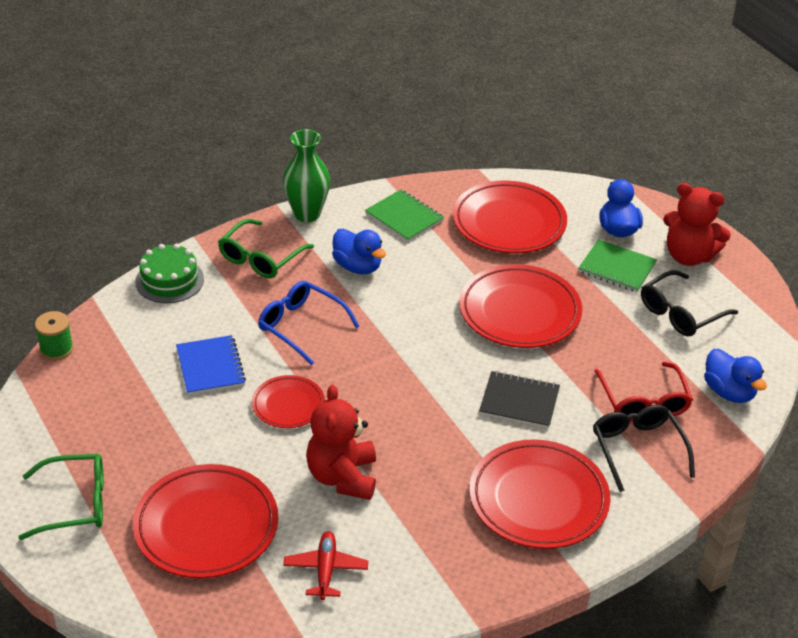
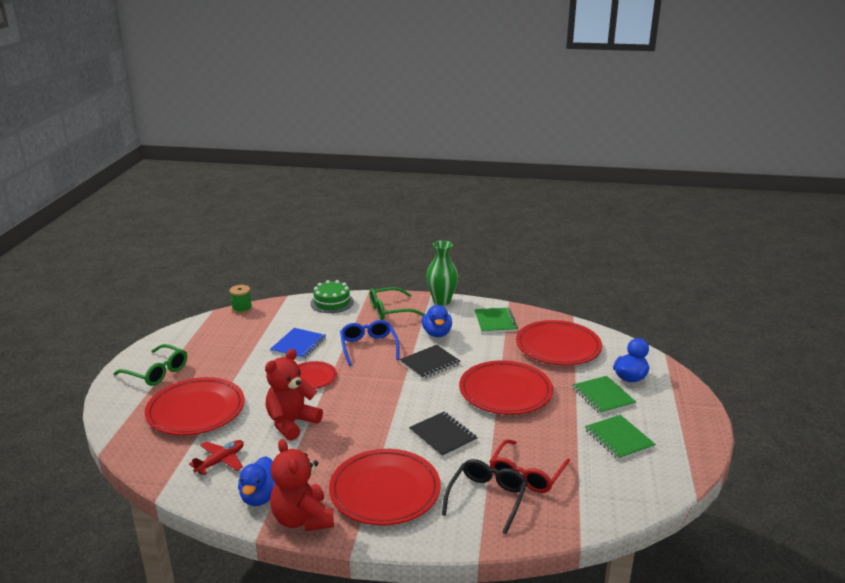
camera: 40 degrees right, 15 degrees down
black glasses [641,270,738,336] -> green notebook [585,415,656,460]
red teddy bear [663,183,731,266] -> red teddy bear moved to [270,439,334,531]
blue duck [704,349,767,403] -> blue duck moved to [238,456,276,506]
none -> black notebook [399,345,460,379]

